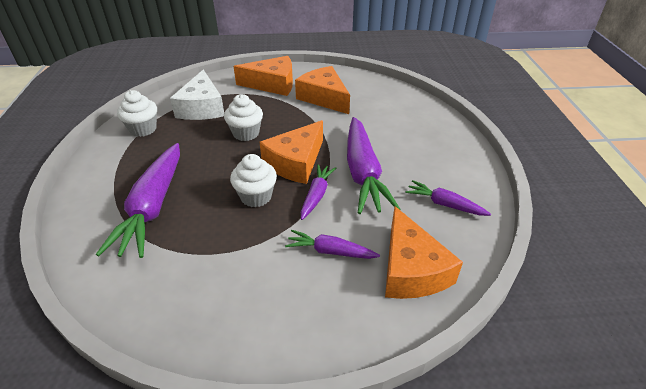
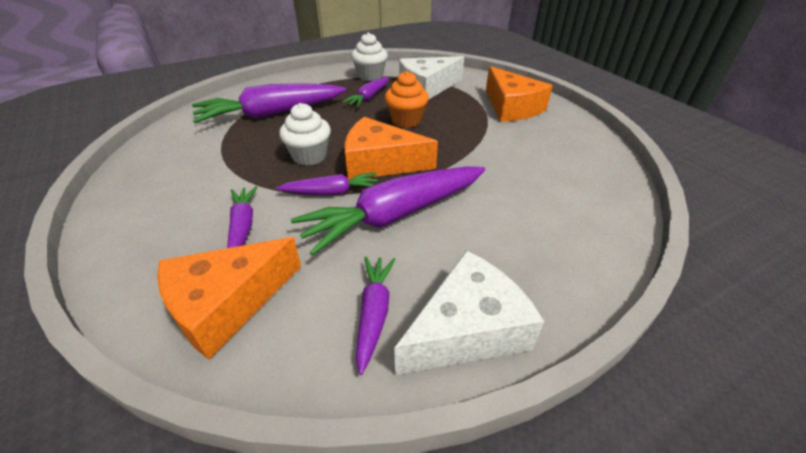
camera: 65 degrees right, 0 degrees up
white cupcake [224,94,263,141] -> orange cupcake [385,71,429,128]
orange cheese [295,66,350,114] -> none
none -> purple carrot [342,77,389,107]
none -> white cheese [394,250,544,375]

